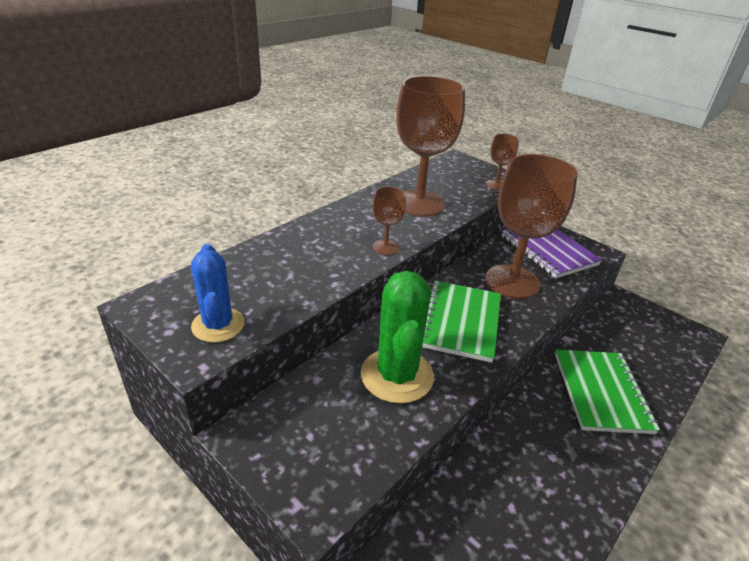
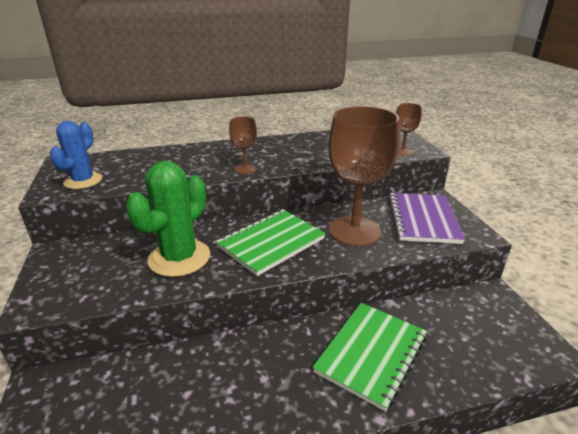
camera: 35 degrees right, 5 degrees down
brown goblet [396,76,465,217] -> none

